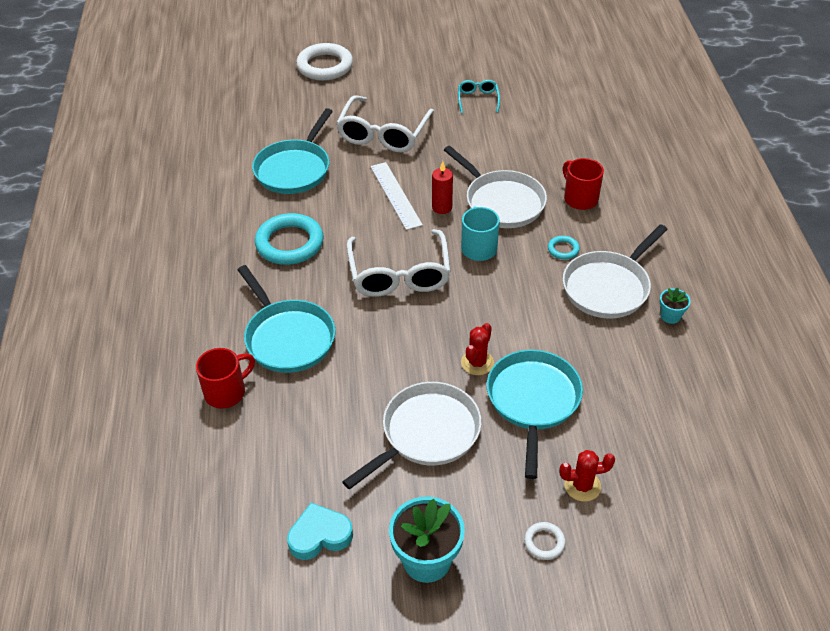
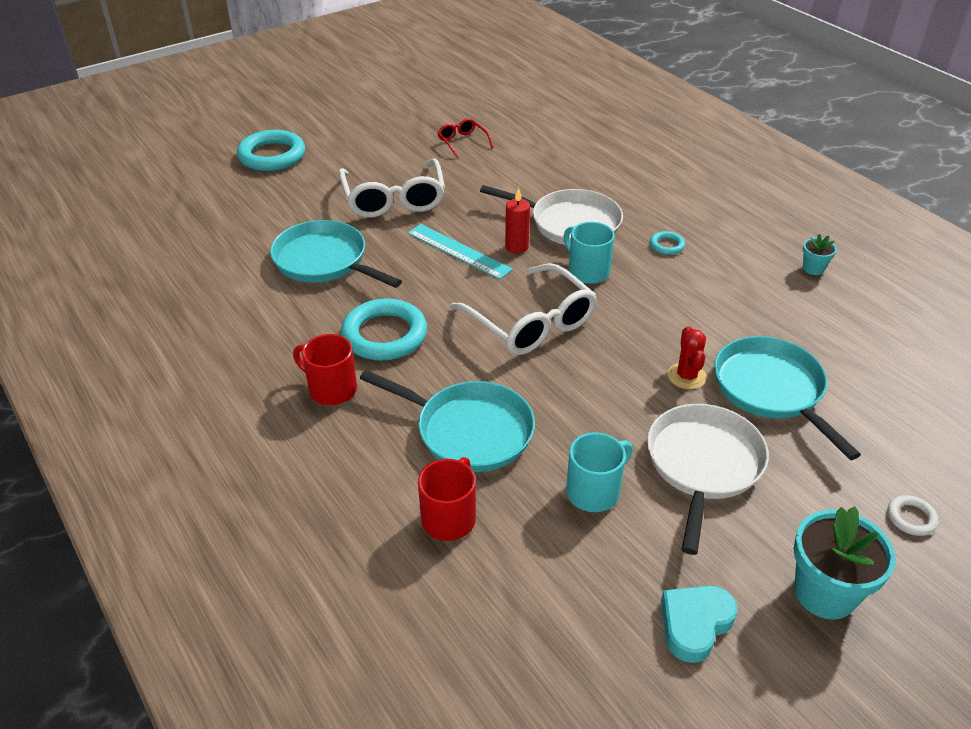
camera: 30 degrees left, 5 degrees down
turquoise pan [252,108,333,194] -> turquoise pan turned 135 degrees clockwise [270,220,402,288]
white ring [296,43,353,81] -> turquoise ring [237,130,305,171]
white ruler [370,162,423,230] -> turquoise ruler [407,224,513,279]
turquoise glasses [458,80,500,113] -> red glasses [438,118,494,159]
red cactus [559,450,615,501] -> none
red mug [563,158,604,210] -> red mug moved to [293,334,357,405]
white pan [563,224,668,319] -> none
none -> turquoise mug [566,432,633,512]

